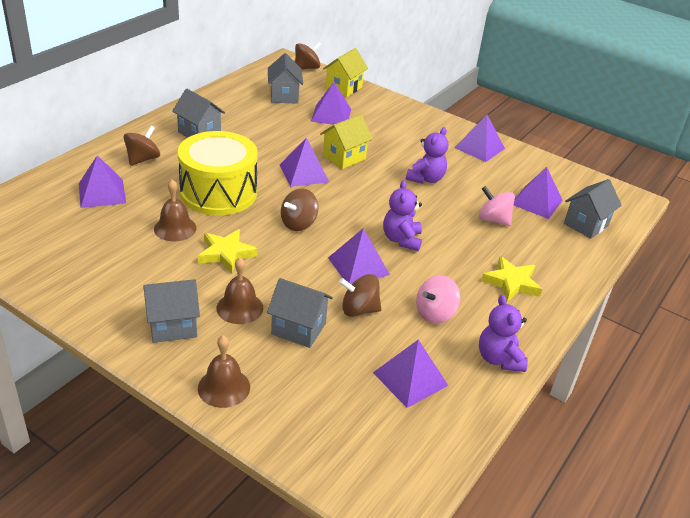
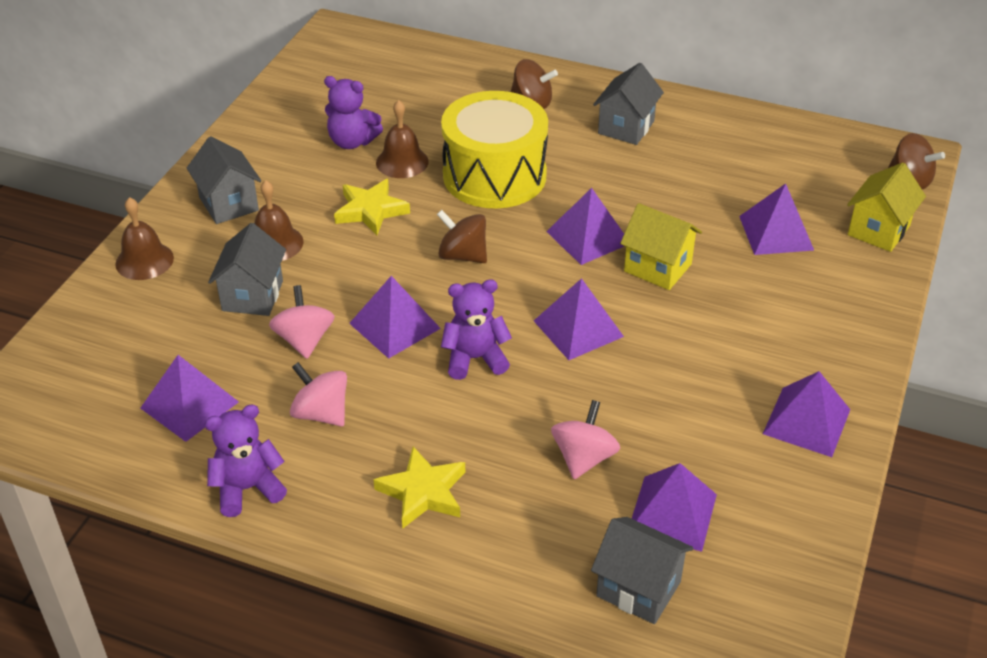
camera: 80 degrees right, 5 degrees up
purple pyramid [79,155,126,208] -> purple pyramid moved to [534,278,624,360]
grey house [268,53,303,104] -> none
yellow house [323,48,368,97] -> yellow house turned 75 degrees counterclockwise [847,162,926,252]
brown spinning top [339,274,381,317] -> pink spinning top [269,285,335,359]
purple teddy bear [406,127,448,184] -> purple teddy bear moved to [324,76,383,149]

